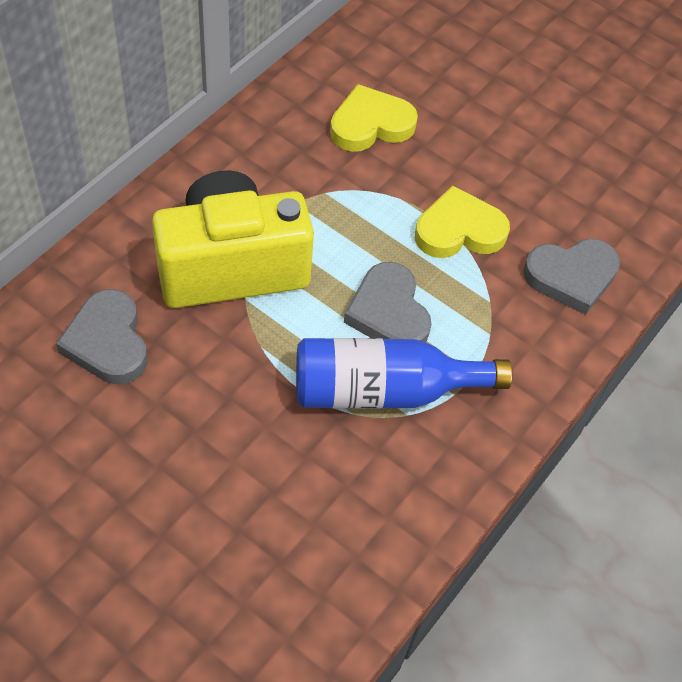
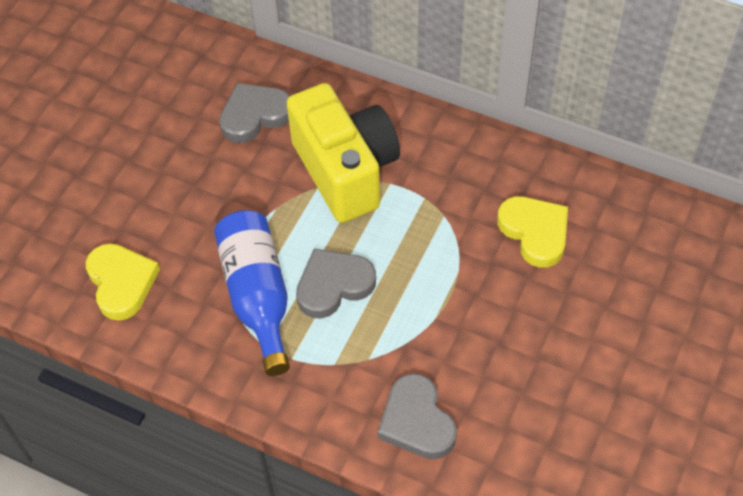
camera: 85 degrees right, 0 degrees up
yellow heart [415,186,510,258] -> yellow heart moved to [86,243,160,321]

